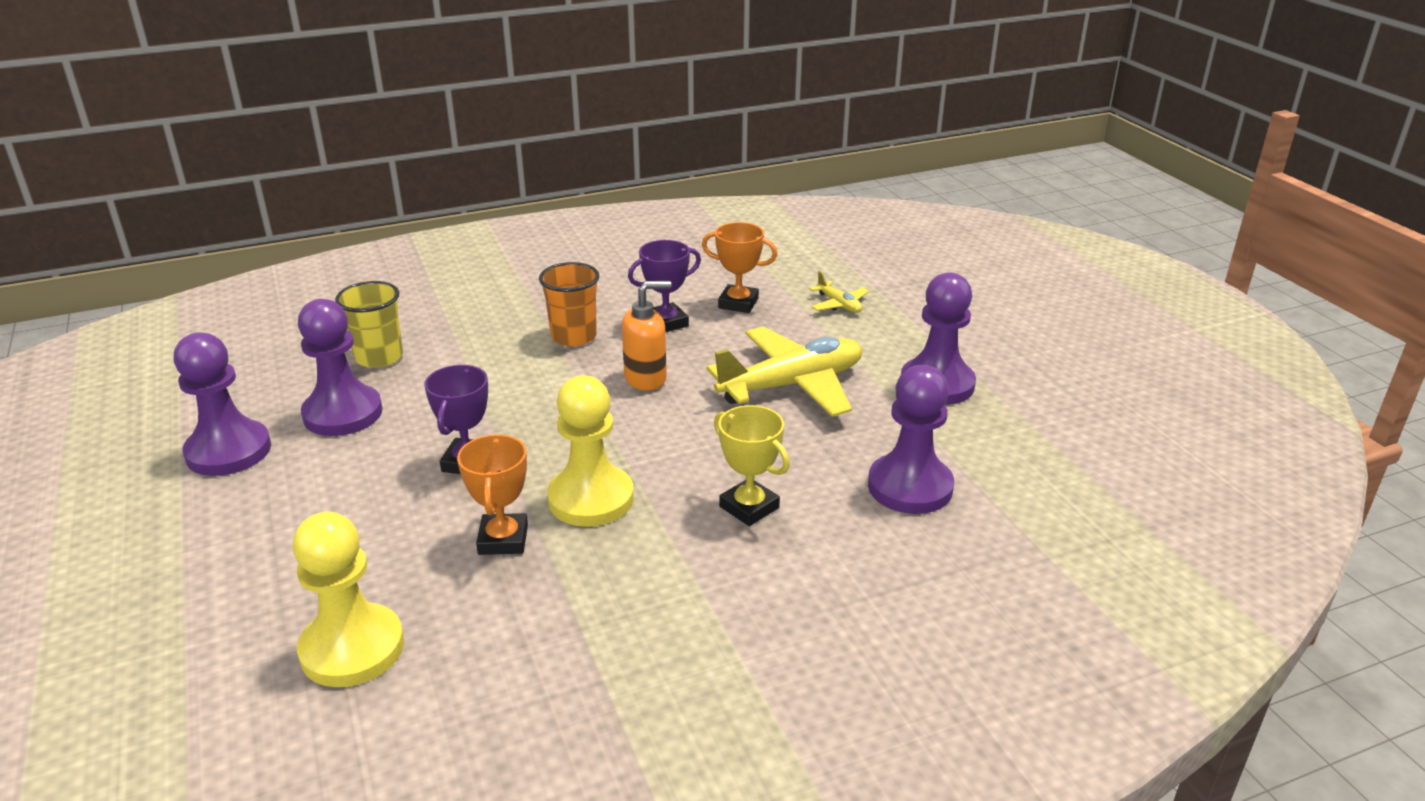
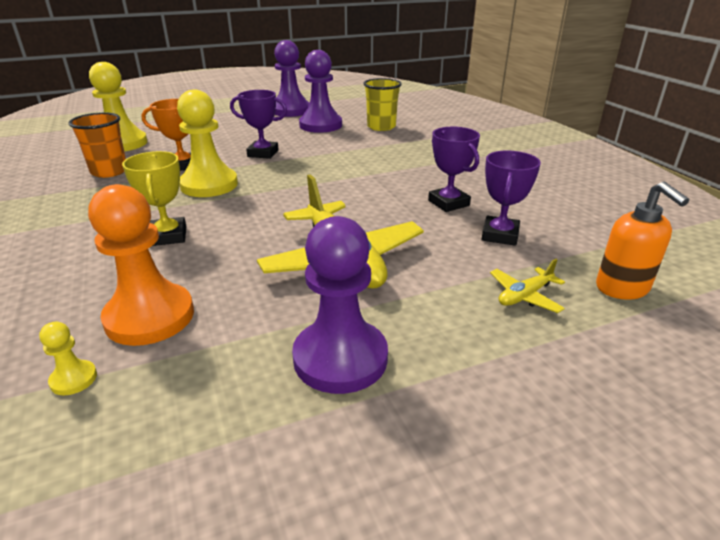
camera: 90 degrees right, 0 degrees up
orange cup [539,262,599,346] -> orange cup moved to [69,112,126,178]
orange soap dispenser [622,281,671,390] -> orange soap dispenser moved to [596,181,689,300]
orange trophy [702,222,777,313] -> purple trophy [482,151,541,246]
yellow trophy [714,405,790,526] -> yellow trophy turned 60 degrees counterclockwise [122,151,186,246]
purple pawn [868,365,954,514] -> orange pawn [88,184,194,346]
none -> yellow pawn [39,322,97,395]

